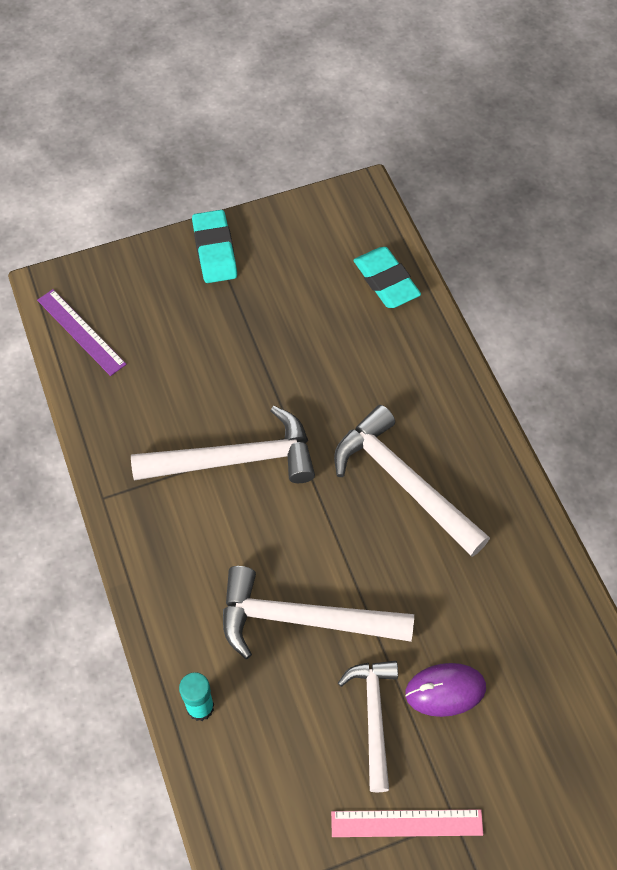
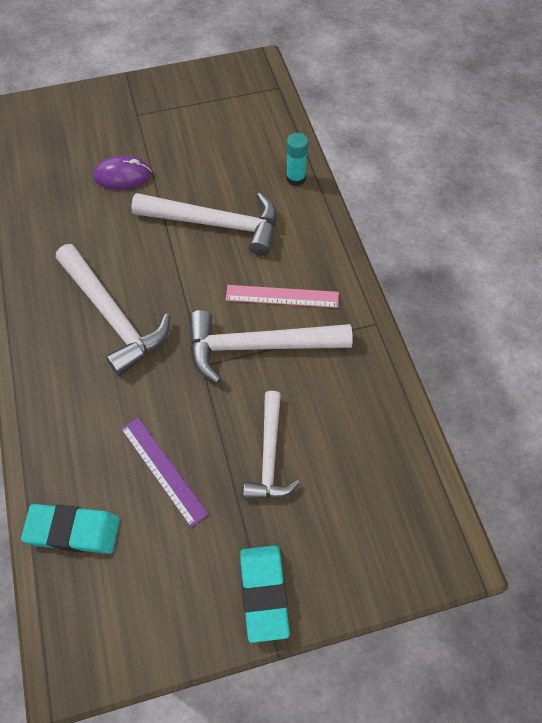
camera: 175 degrees left, 0 degrees up
purple ruler [37,289,127,376] -> purple ruler moved to [121,417,209,527]
pink ruler [331,809,483,837] -> pink ruler moved to [226,285,339,308]
white hammer [338,661,398,792] -> white hammer moved to [243,391,300,499]
turquoise eraser [353,247,421,308] -> turquoise eraser turned 60 degrees counterclockwise [21,504,120,554]

